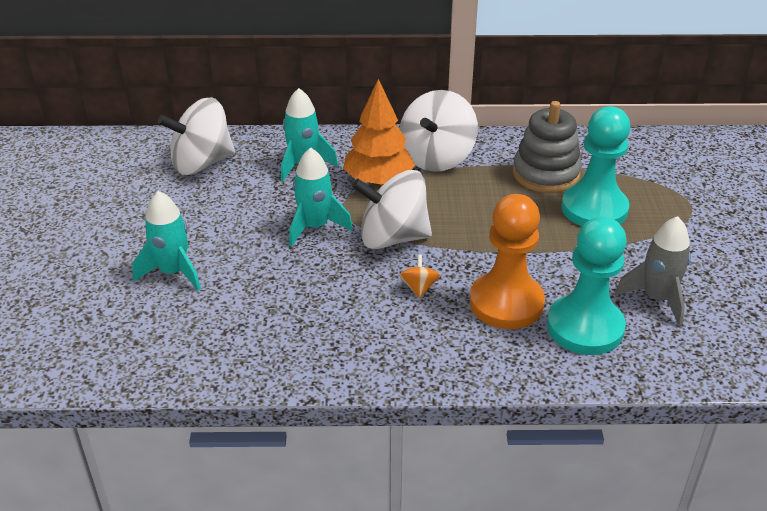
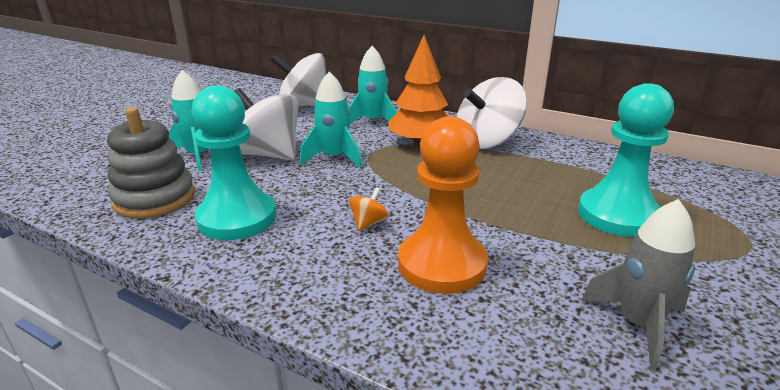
camera: 30 degrees right, 10 degrees down
white spinning top [352,170,432,249] -> white spinning top moved to [234,88,299,161]
grey stacking toy [513,101,582,193] -> grey stacking toy moved to [107,107,195,218]
turquoise pawn [547,217,627,355] -> turquoise pawn moved to [191,85,276,240]

